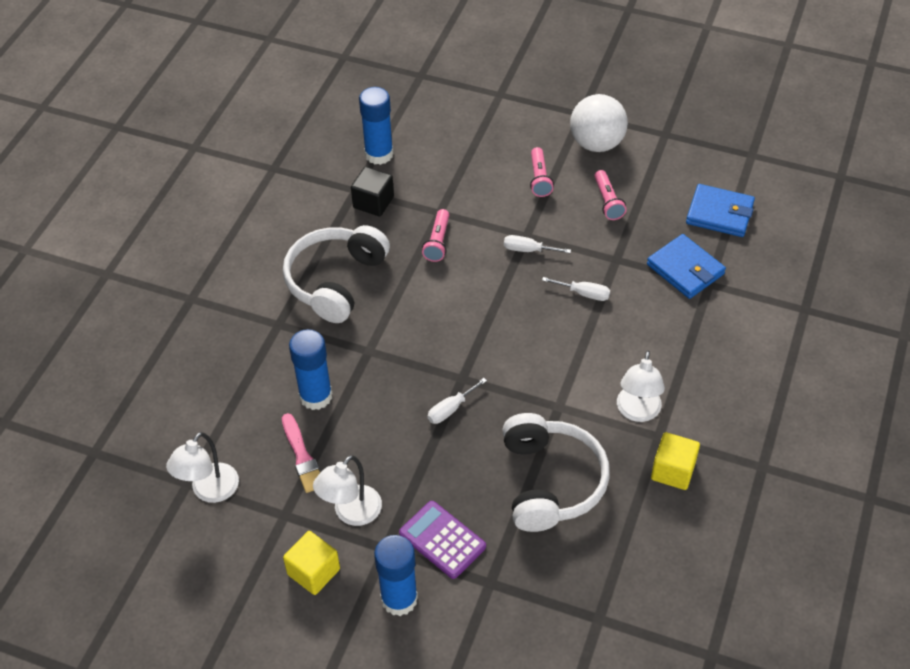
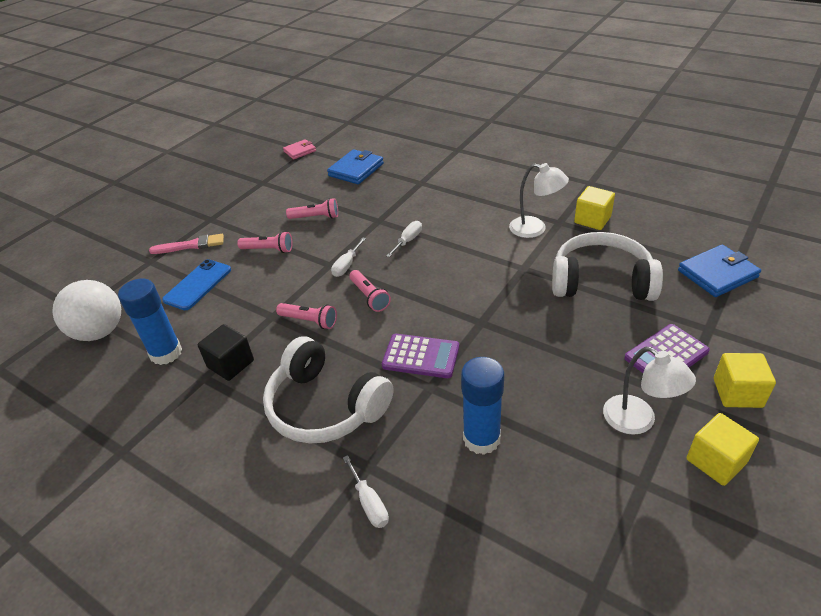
camera: 75 degrees left, 10 degrees down
white lamp [166,432,239,503] -> none
pink brush [282,413,320,493] -> pink brush moved to [149,234,224,254]
blue glue stick [374,535,418,616] -> yellow cube [714,353,776,408]
white screwdriver [427,378,487,424] -> white screwdriver moved to [343,455,389,528]
white ball [570,94,628,152] -> white ball moved to [52,280,121,341]
blue wallet [647,234,726,299] -> blue wallet moved to [678,245,761,297]
none -> blue phone [162,259,231,310]
none -> pink wallet [283,139,316,160]
none -> pink flashlight [349,270,391,312]
none -> purple calculator [382,334,459,378]

